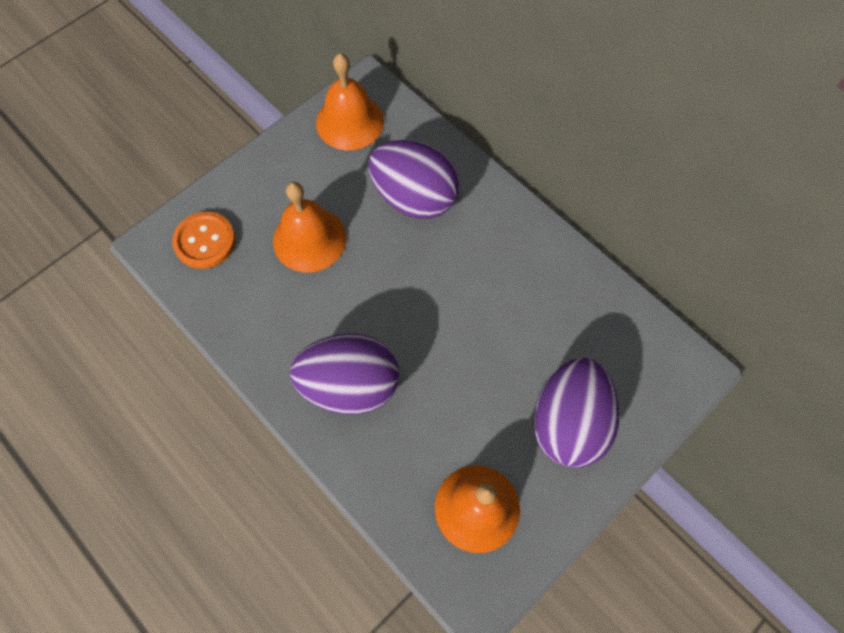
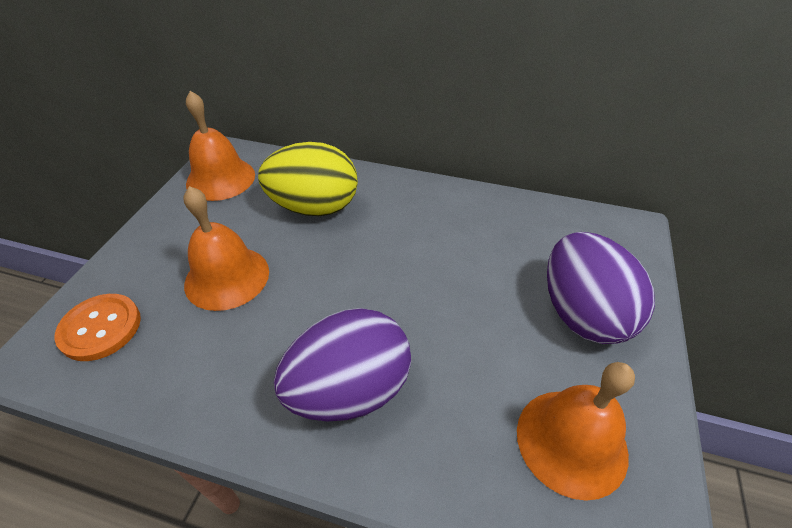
camera: 30 degrees left, 20 degrees down
purple egg [369,140,460,219] -> yellow egg [258,142,358,216]

